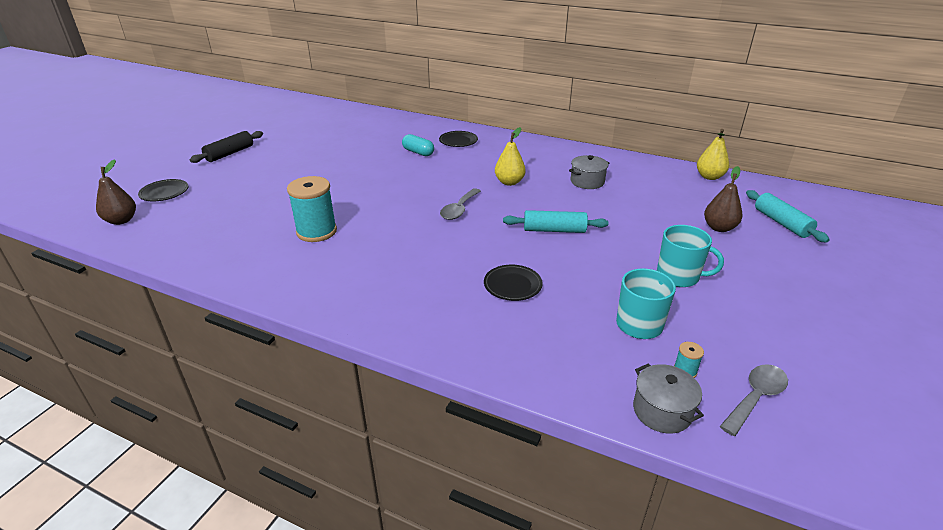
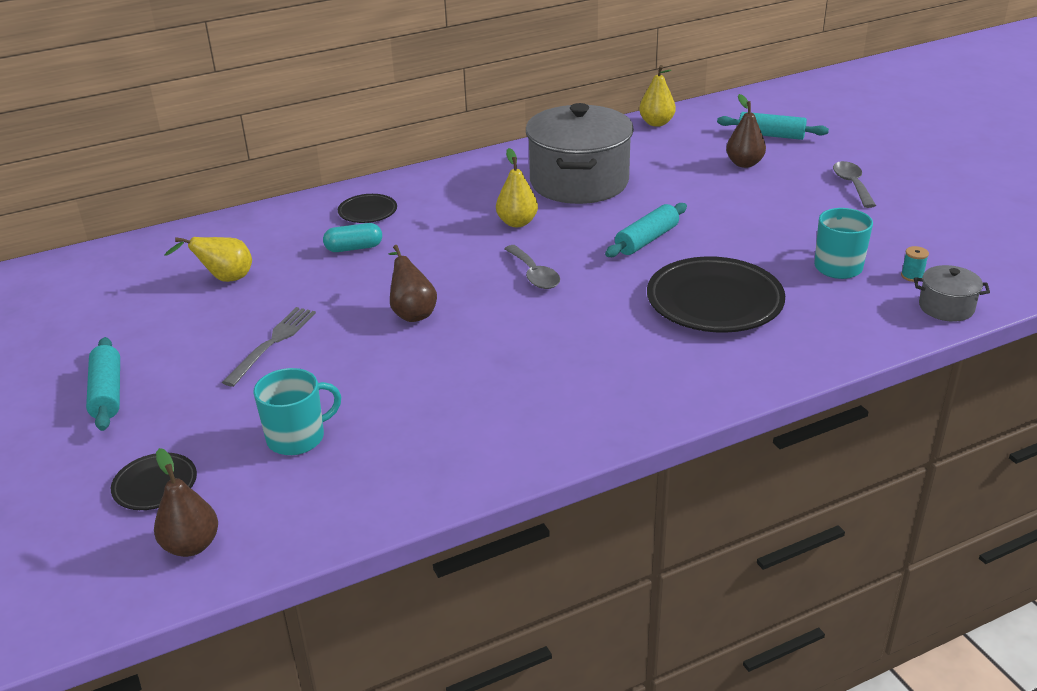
camera: 50 degrees left, 0 degrees up
black rolling pin [189,131,263,163] -> turquoise rolling pin [86,337,120,431]
turquoise spool [287,176,337,242] -> none
black plate [484,265,543,301] -> black plate [647,256,785,333], size x1.98
grey pot [569,155,609,189] -> grey pot [526,103,634,204], size x2.26
turquoise mug [657,225,724,287] -> turquoise mug moved to [253,368,341,455]
grey spoon [720,364,788,436] -> grey spoon moved to [833,161,876,208]
none -> yellow pear [165,237,252,282]
none -> grey fork [222,307,316,387]
none -> brown pear [388,245,437,322]

